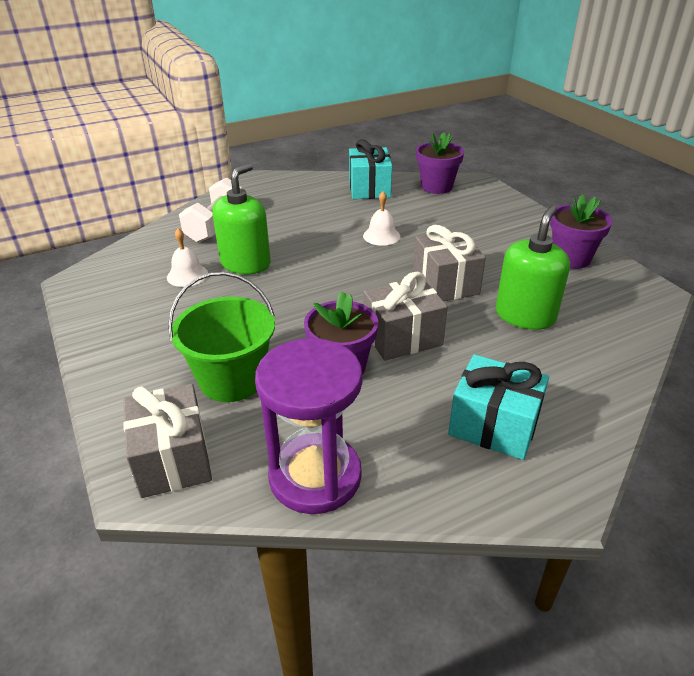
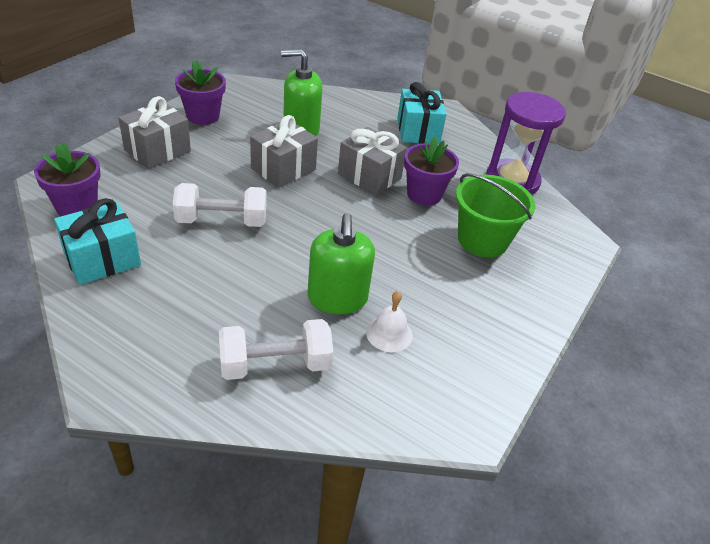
camera: 125 degrees left, 5 degrees up
grey gift [123,384,212,498] -> grey gift moved to [119,96,191,169]
green soap dispenser [212,163,271,274] -> green soap dispenser turned 90 degrees counterclockwise [307,213,375,314]
white bell [363,191,400,246] -> white dumbbell [173,183,266,227]

